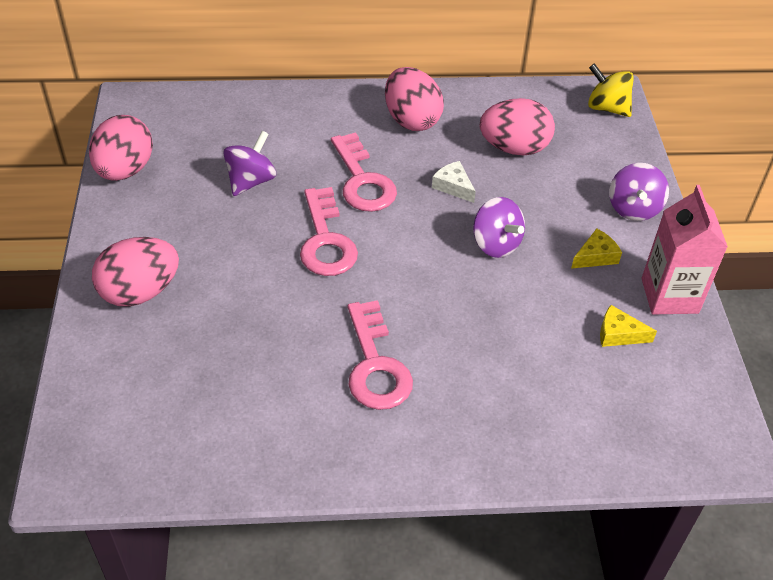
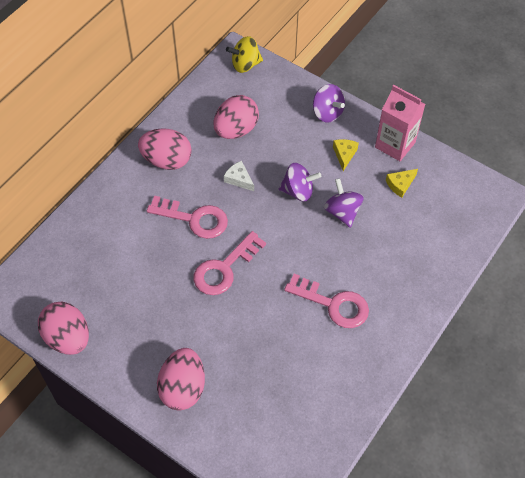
camera: 50 degrees left, 10 degrees up
purple spinning top [223,131,276,196] -> purple spinning top moved to [324,178,364,228]
pink key [300,187,358,276] -> pink key turned 105 degrees clockwise [193,231,266,295]
white cheese [432,161,476,203] -> white cheese turned 45 degrees clockwise [224,161,254,191]

